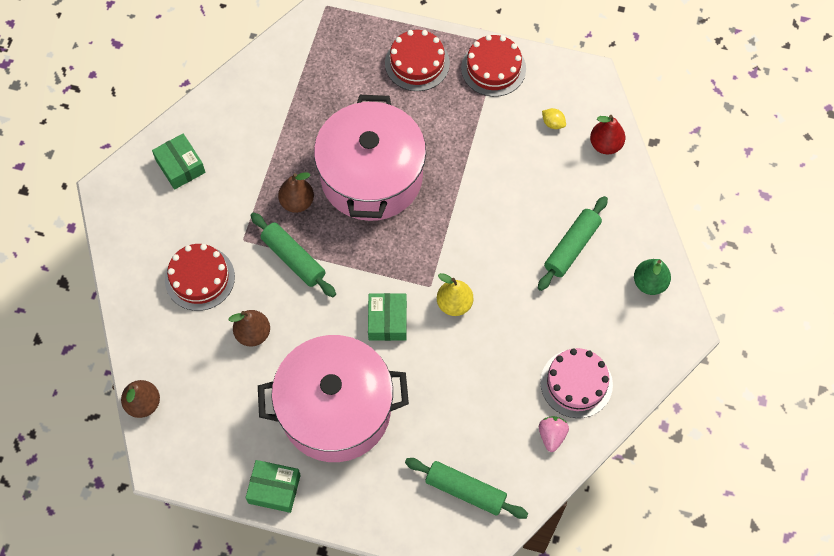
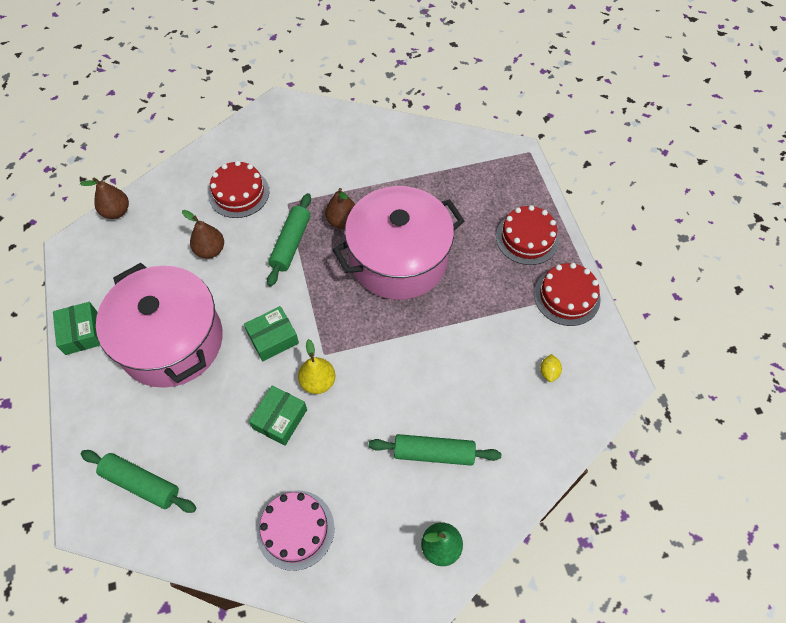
camera: 60 degrees right, 5 degrees down
green box [152,134,206,190] -> green box moved to [249,385,307,446]
green rolling pin [405,458,528,519] -> green rolling pin turned 60 degrees counterclockwise [81,450,196,513]
pink strawberry [539,416,569,452] -> none
red pear [590,115,625,154] -> none

